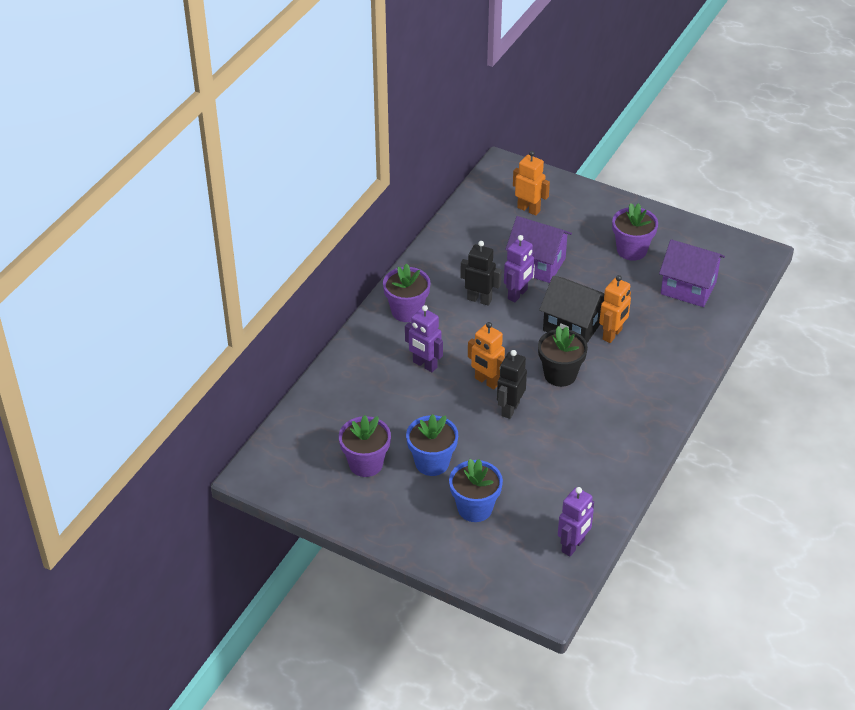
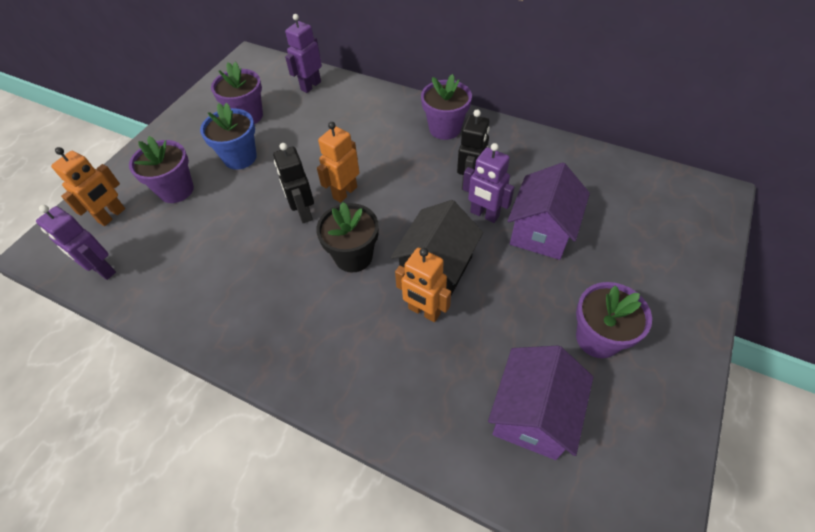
camera: 90 degrees right, 10 degrees up
purple robot [405,305,443,372] -> purple robot moved to [285,14,322,93]
blue flower pot [449,459,503,522] -> purple flower pot [129,136,194,203]
black robot [497,350,527,419] -> black robot turned 135 degrees counterclockwise [273,143,314,223]
orange robot [513,151,550,216] -> orange robot moved to [51,147,125,226]

